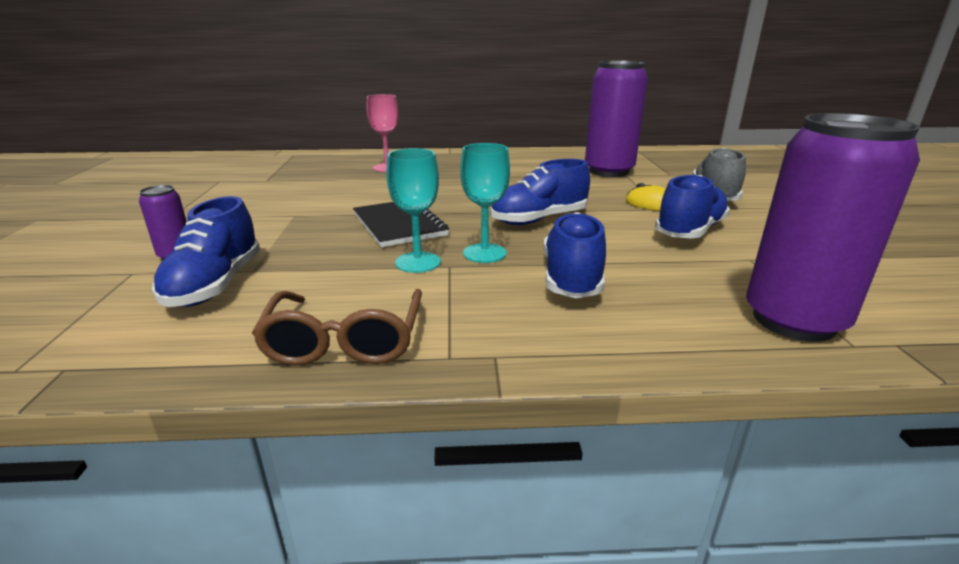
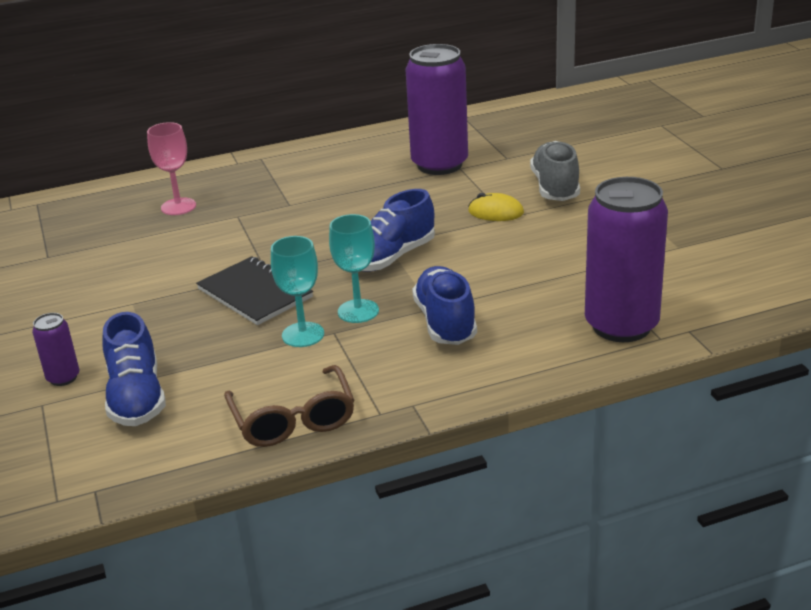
camera: 15 degrees left, 5 degrees up
blue shoe [655,175,730,238] -> none

